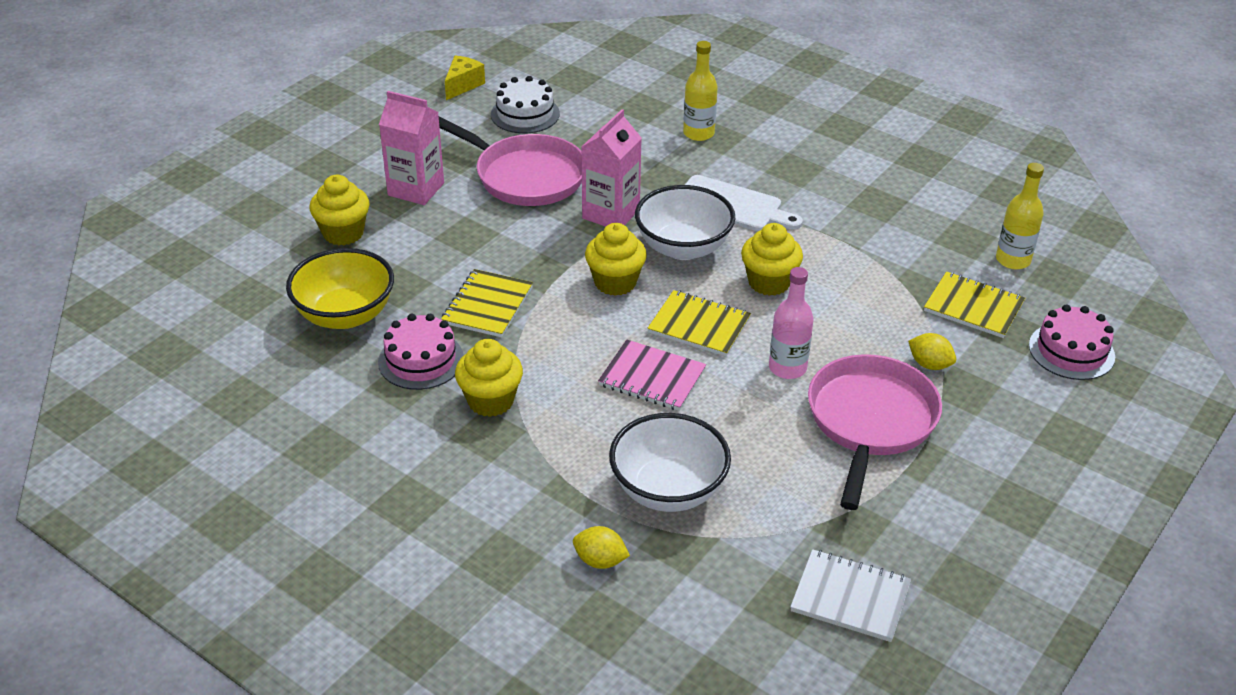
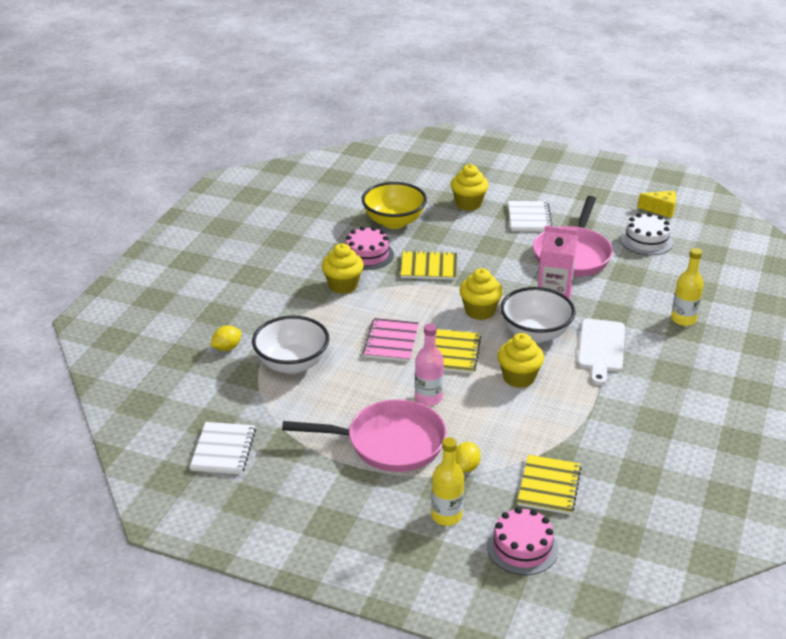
camera: 75 degrees right, 5 degrees down
pink carton [379,91,444,205] -> white notebook [508,201,552,231]
yellow lemon [573,526,630,569] -> yellow lemon turned 45 degrees clockwise [211,326,241,351]
yellow bottle [996,163,1044,269] -> yellow bottle moved to [431,437,464,526]

